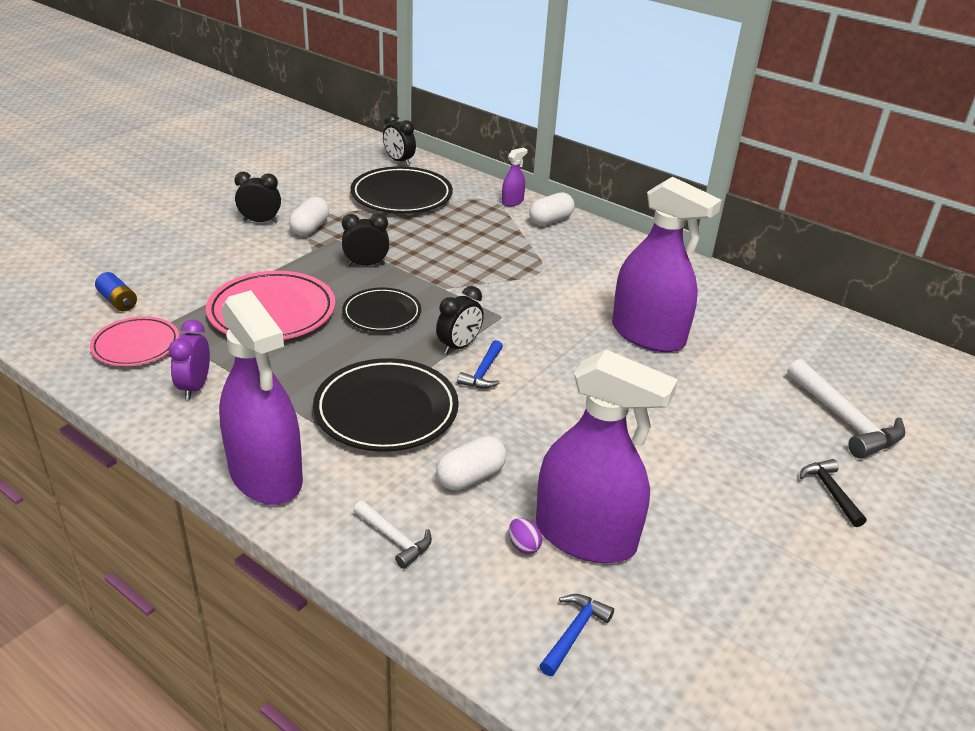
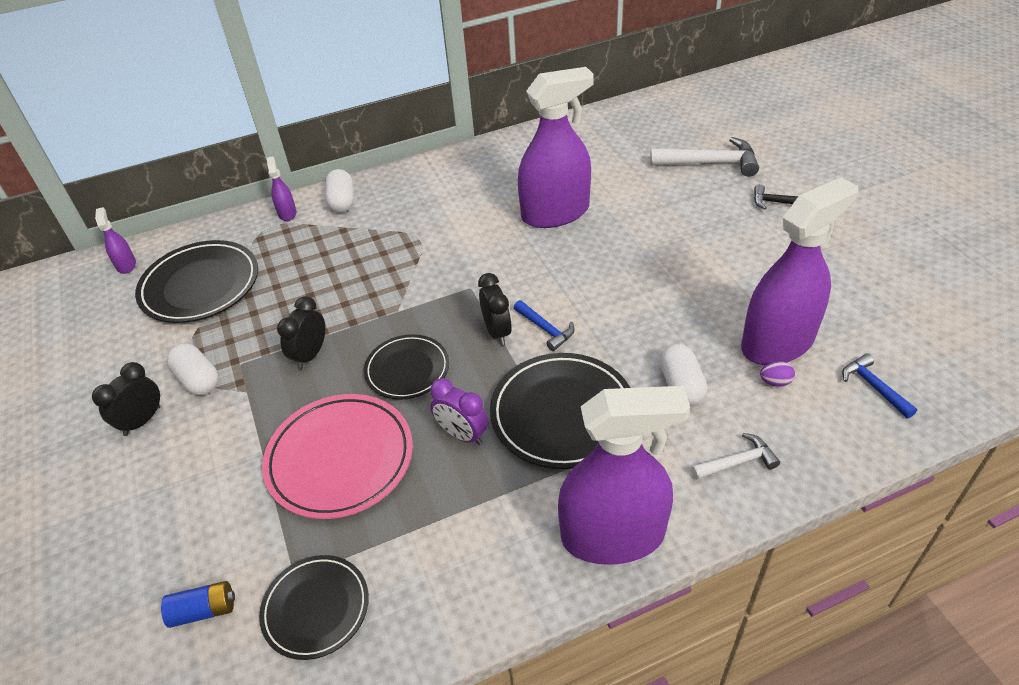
camera: 55 degrees left, 10 degrees up
pink plate [90,316,179,366] -> black plate [259,555,369,660]
purple clock [169,320,210,400] -> purple clock moved to [430,378,488,445]
black clock [383,113,416,166] -> purple spray bottle [95,207,136,274]

